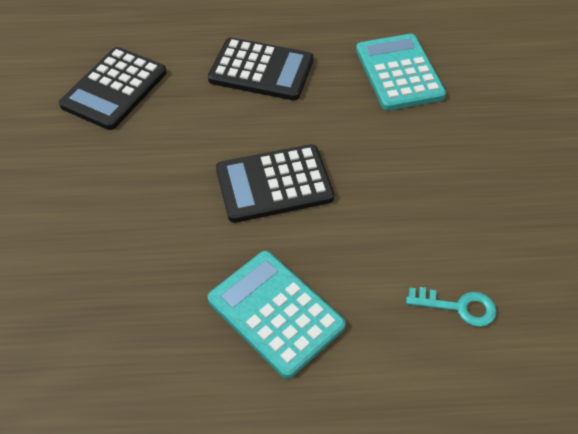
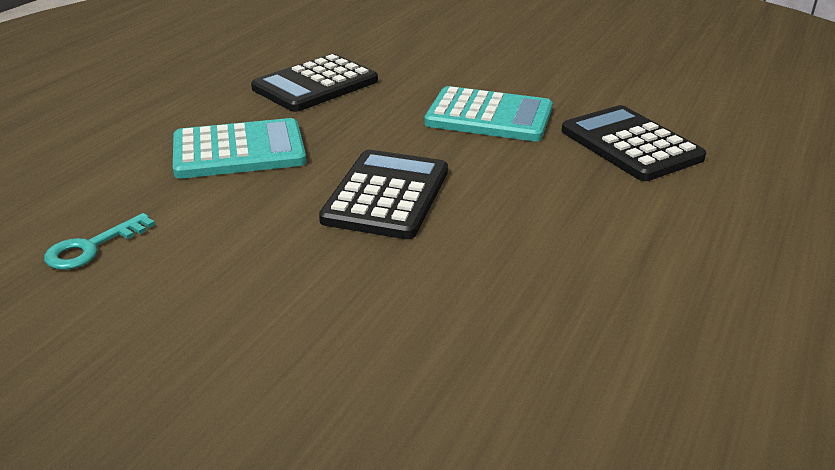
camera: 120 degrees right, 20 degrees down
black calculator [208,37,313,100] -> black calculator moved to [251,54,378,112]
turquoise calculator [356,34,446,110] -> turquoise calculator moved to [424,86,553,141]

